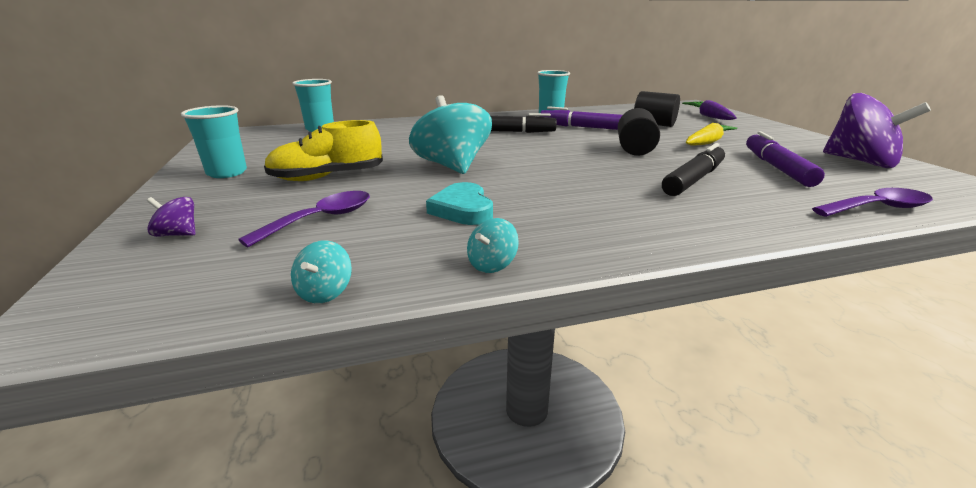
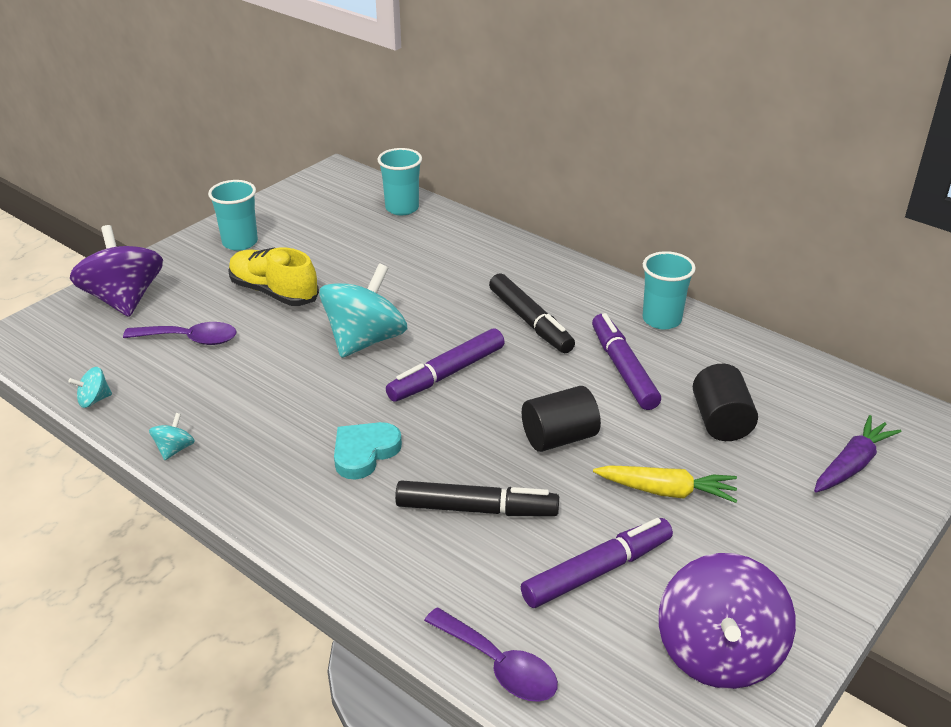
camera: 55 degrees right, 10 degrees up
purple spinning top [147,197,195,237] -> purple spinning top [70,225,163,317], size x2.35
turquoise heart [426,182,493,225] -> turquoise heart moved to [334,422,402,480]
turquoise spinning top [467,218,519,273] -> turquoise spinning top turned 105 degrees clockwise [149,413,195,460]
none -> purple marker [386,328,505,402]

